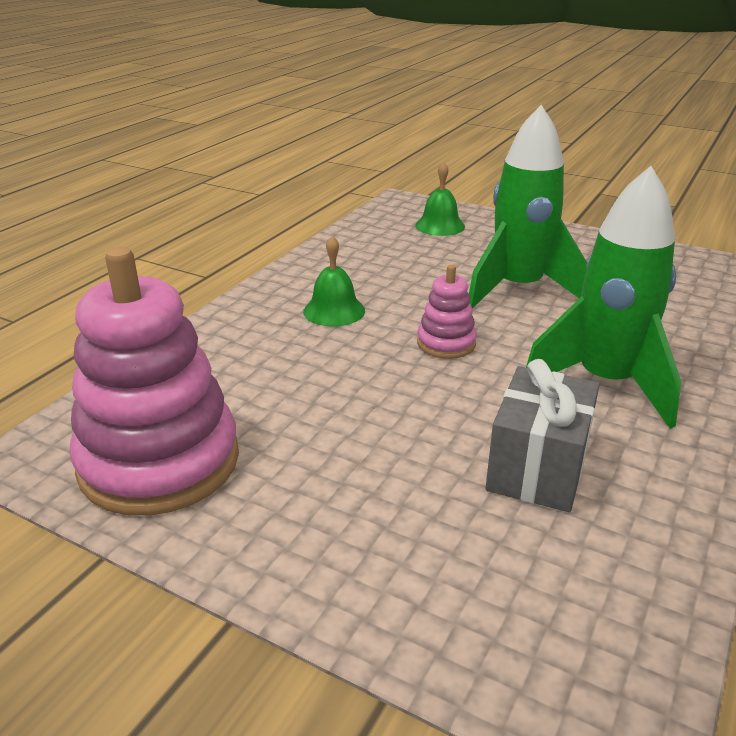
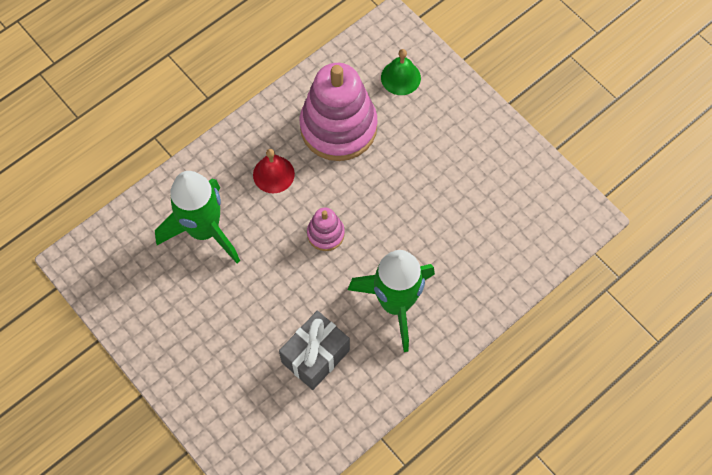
camera: 20 degrees right, 35 degrees up
pink stacking toy [70,247,239,516] -> pink stacking toy moved to [300,63,377,161]
green bell [303,236,365,326] -> red bell [253,149,295,193]
green rocket [469,105,587,309] -> green rocket moved to [155,171,240,263]

